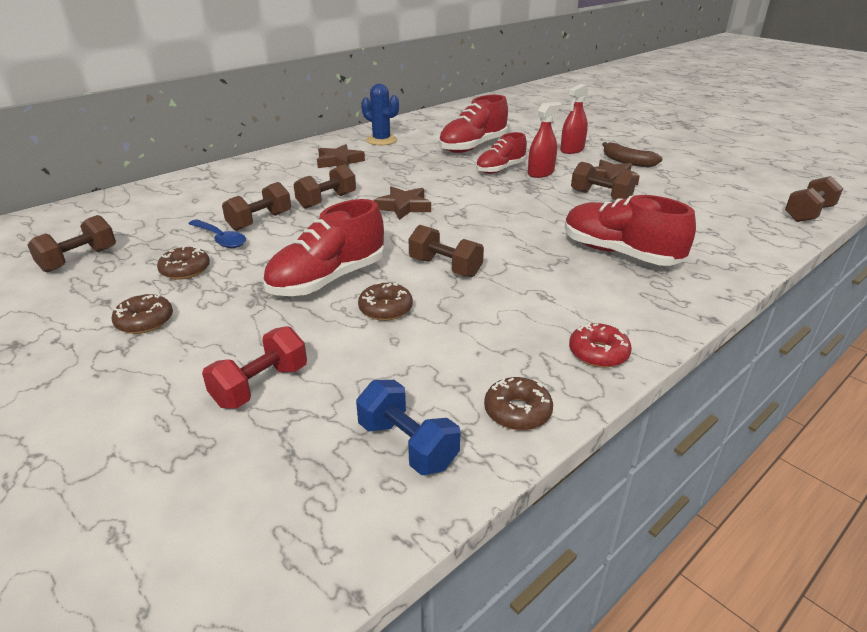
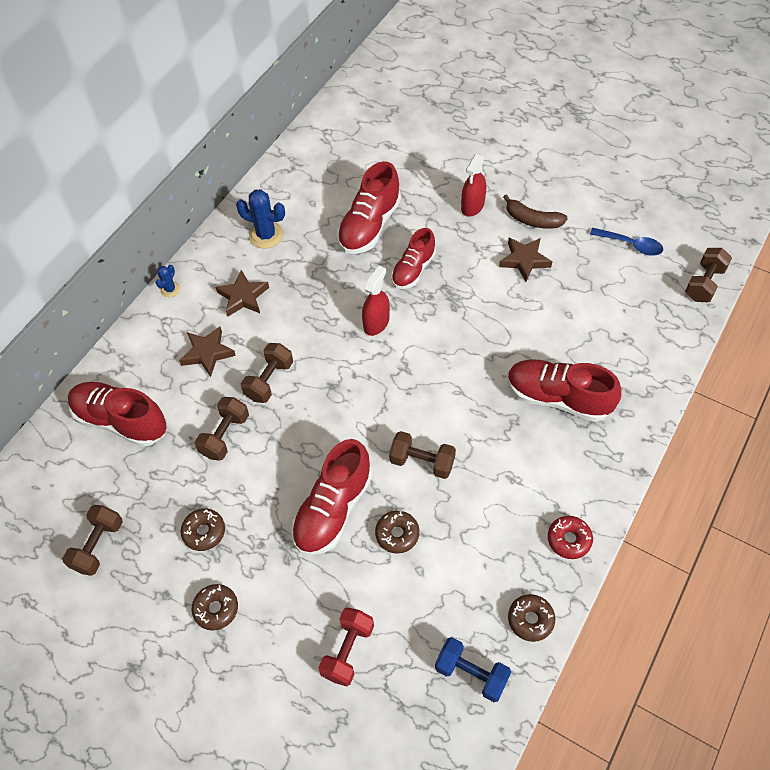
camera: 15 degrees left, 25 degrees up
blue spoon [188,219,246,248] -> blue spoon moved to [590,228,663,256]
brown star [374,186,431,220] -> brown star moved to [179,326,236,377]
red spray bottle [528,102,561,178] -> red spray bottle moved to [362,266,390,336]
brown dumbbell [571,162,636,200] -> none
none -> red shoe [68,382,167,447]
none -> blue cactus [156,265,180,297]

